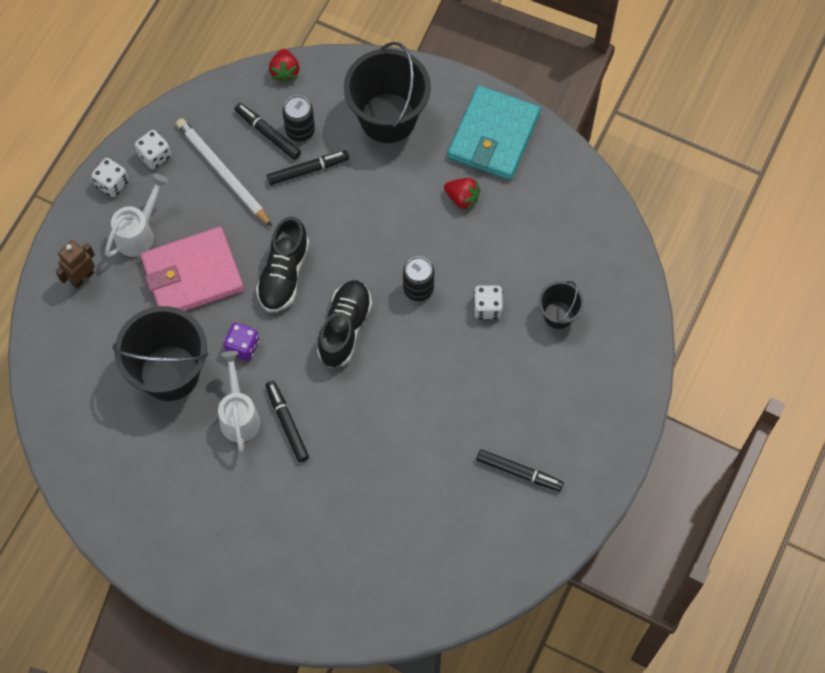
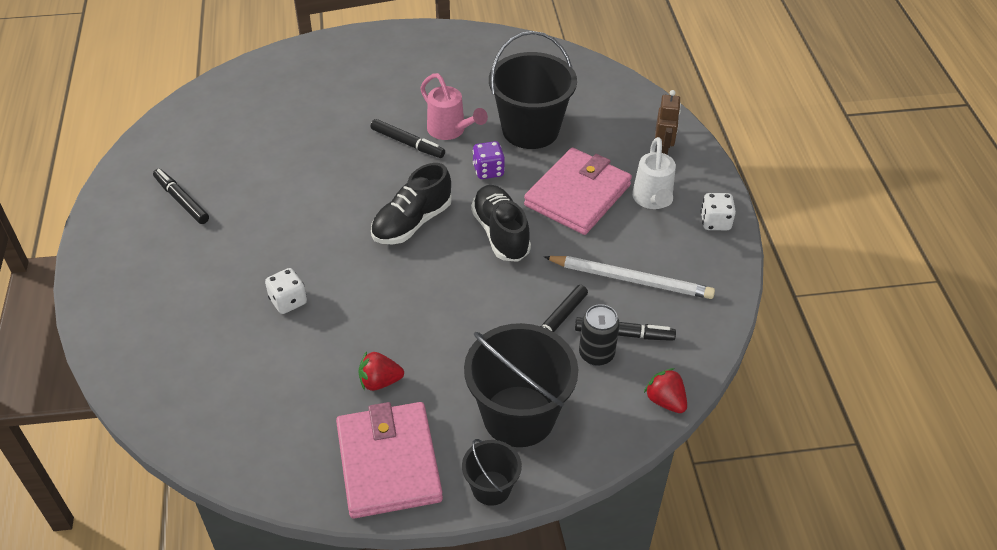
camera: 145 degrees right, 20 degrees down
white dice [135,130,171,169] -> none
white watering can [218,351,260,452] -> pink watering can [420,73,488,140]
black shoe [317,280,372,368] -> black shoe turned 60 degrees clockwise [371,163,452,244]
black can [403,257,434,301] -> none
turquoise wallet [448,85,541,180] -> pink wallet [336,402,443,519]
black marker [476,449,564,491] -> black marker turned 60 degrees clockwise [153,169,209,224]
black bucket [538,281,584,329] -> black bucket moved to [462,439,522,506]

